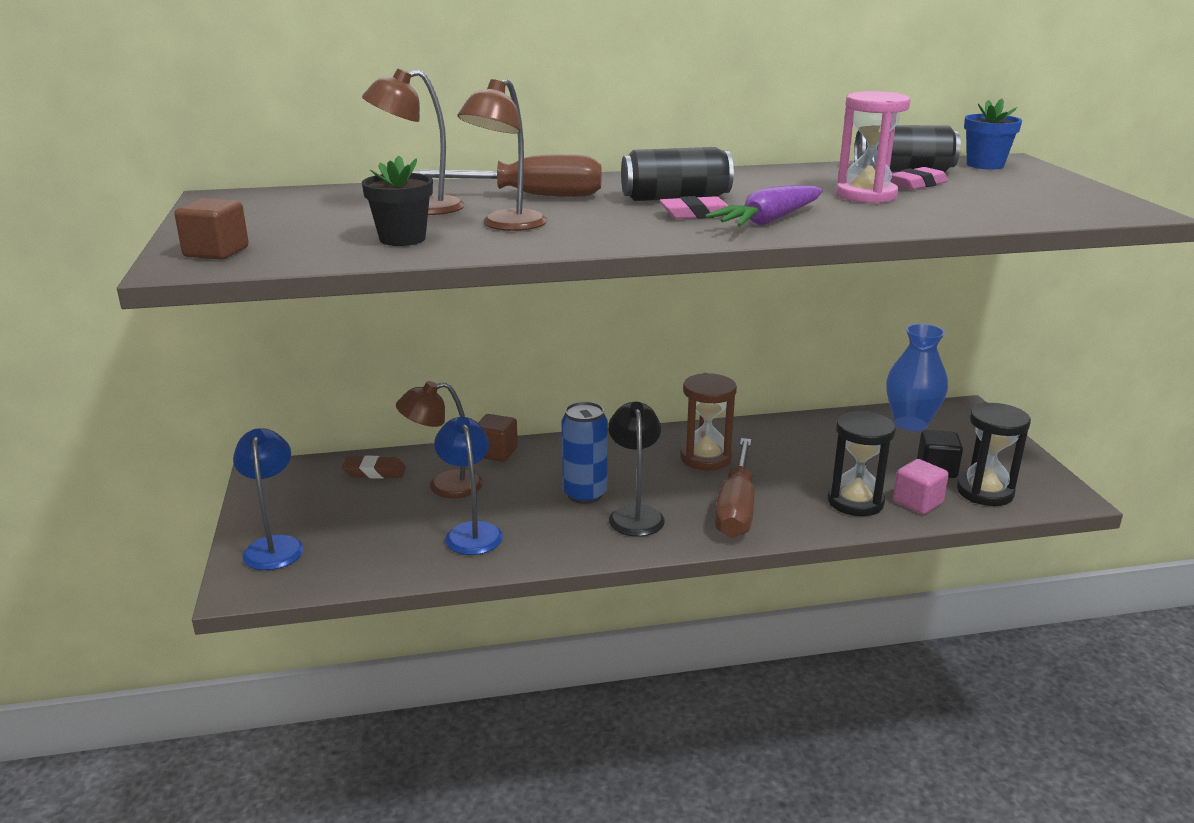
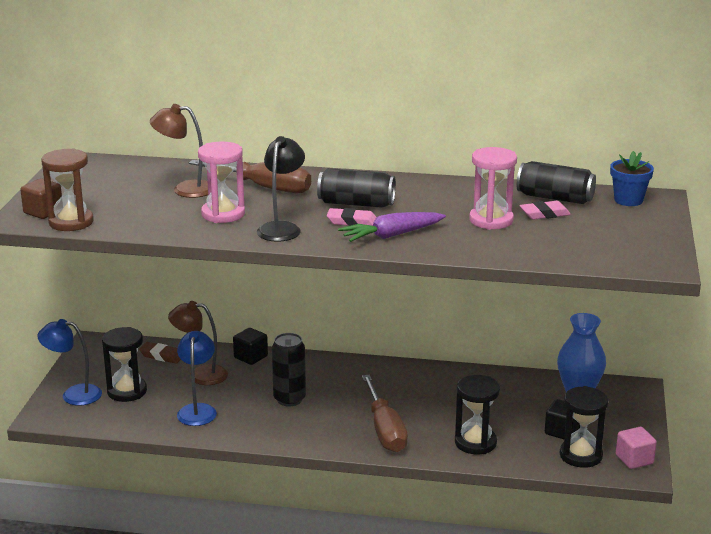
camera: 20 degrees right, 0 degrees up
blue lamp [233,428,304,570] -> blue lamp turned 90 degrees counterclockwise [37,319,102,406]
black flower pot [362,156,433,246] -> none
brown lamp [457,79,547,231] -> pink hourglass [198,141,245,223]
brown cube [478,414,518,462] -> black cube [233,328,268,365]
blue can [561,402,608,504] -> black can [272,333,306,407]
black lamp [608,402,665,536] -> black lamp moved to [257,136,305,242]
brown hourglass [680,373,737,470] -> brown hourglass moved to [41,148,94,231]
brown screwdriver [715,438,754,538] -> brown screwdriver turned 45 degrees counterclockwise [362,375,408,452]
pink cube [893,459,949,514] -> pink cube moved to [616,427,657,469]
none -> black hourglass [102,327,147,402]

